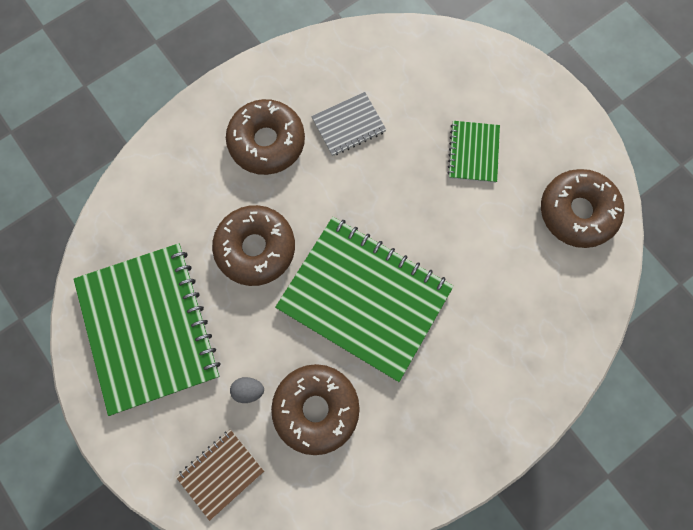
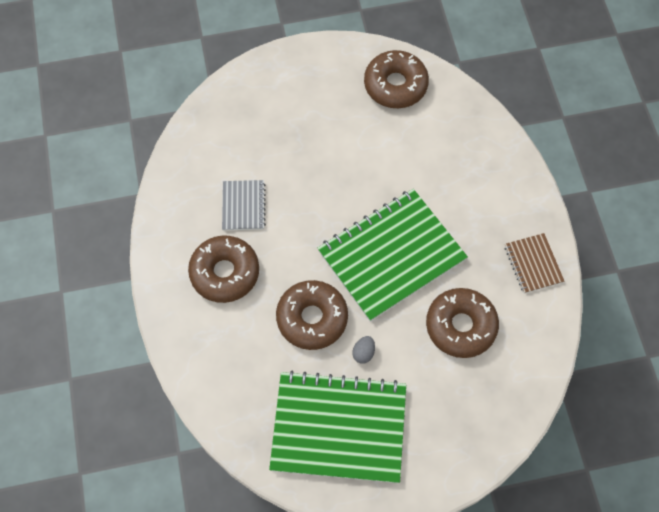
camera: 65 degrees left, 10 degrees down
brown notebook [176,429,264,521] -> brown notebook moved to [505,233,565,294]
grey egg [230,377,264,403] -> grey egg moved to [352,336,375,364]
green notebook [447,121,500,183] -> none

